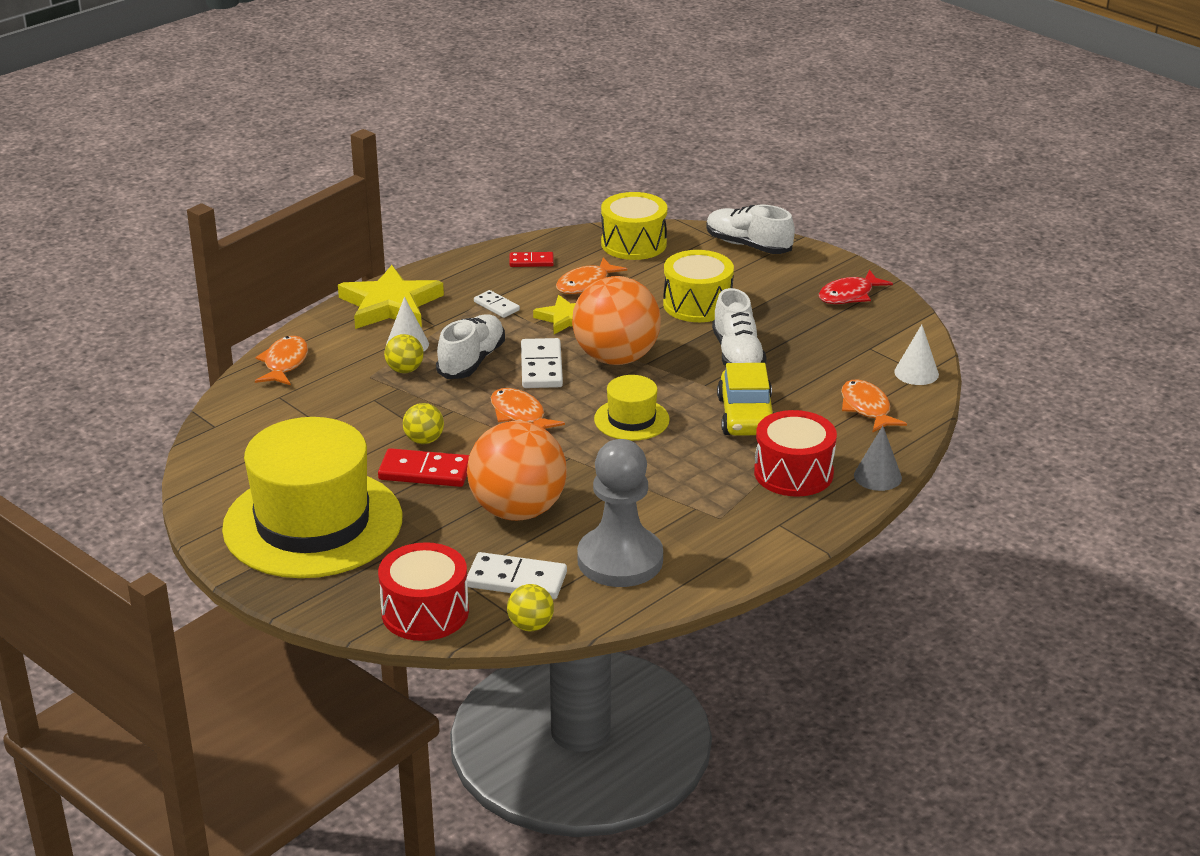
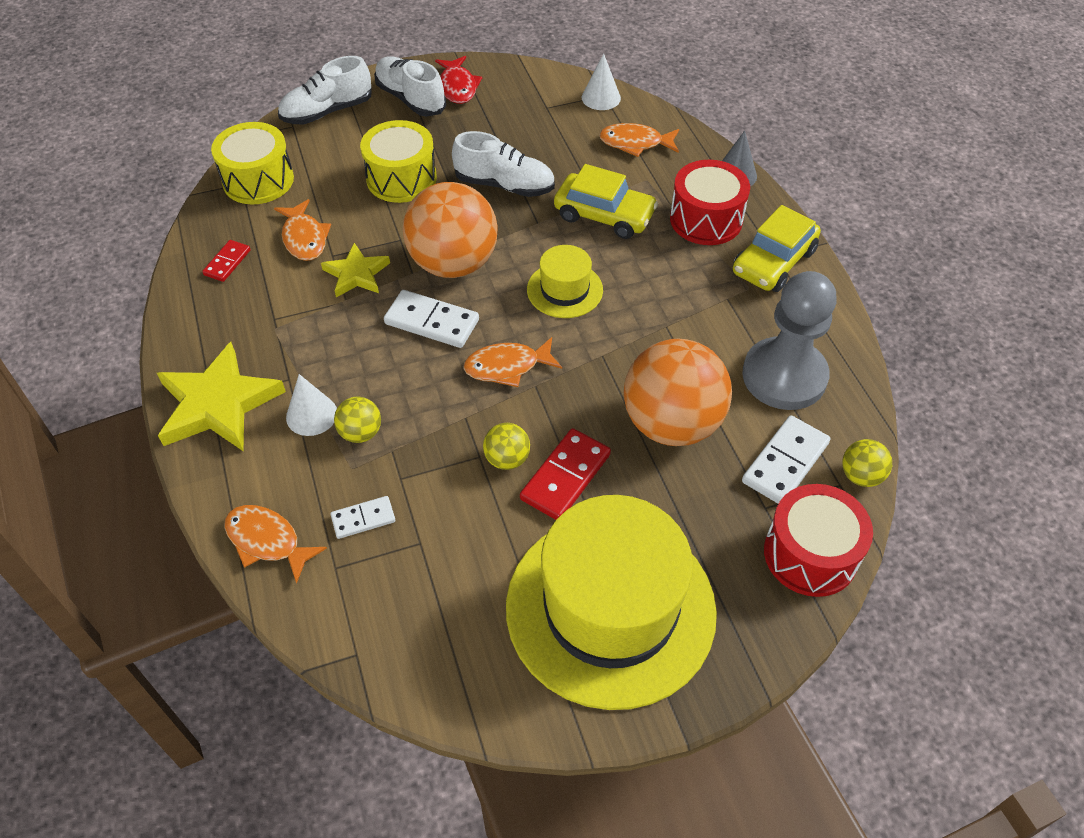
camera: 65 degrees left, 20 degrees up
white shoe [436,314,505,379] -> white shoe moved to [374,56,446,117]
white domino [474,290,520,318] -> white domino moved to [330,496,395,539]
none -> yellow car [733,205,821,292]

